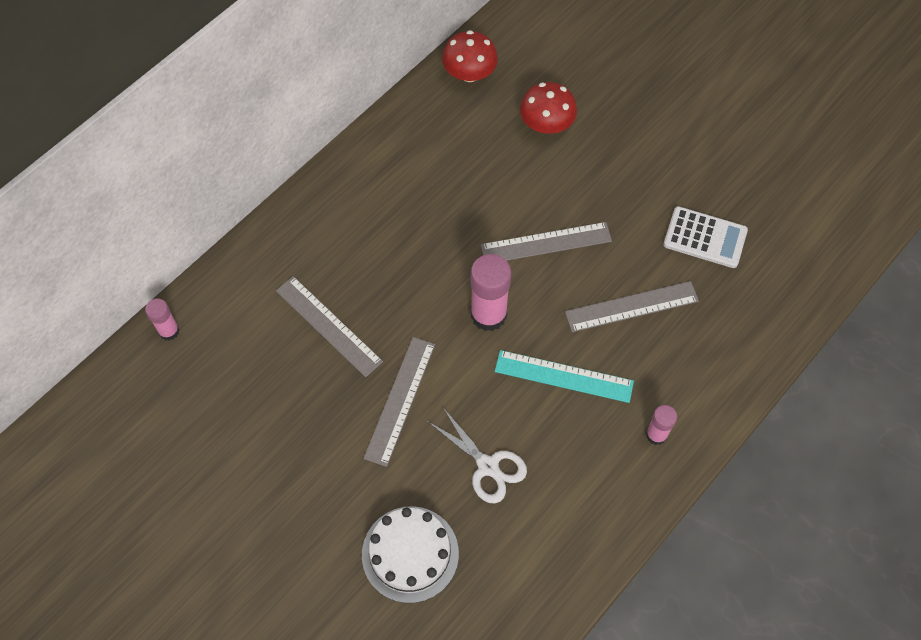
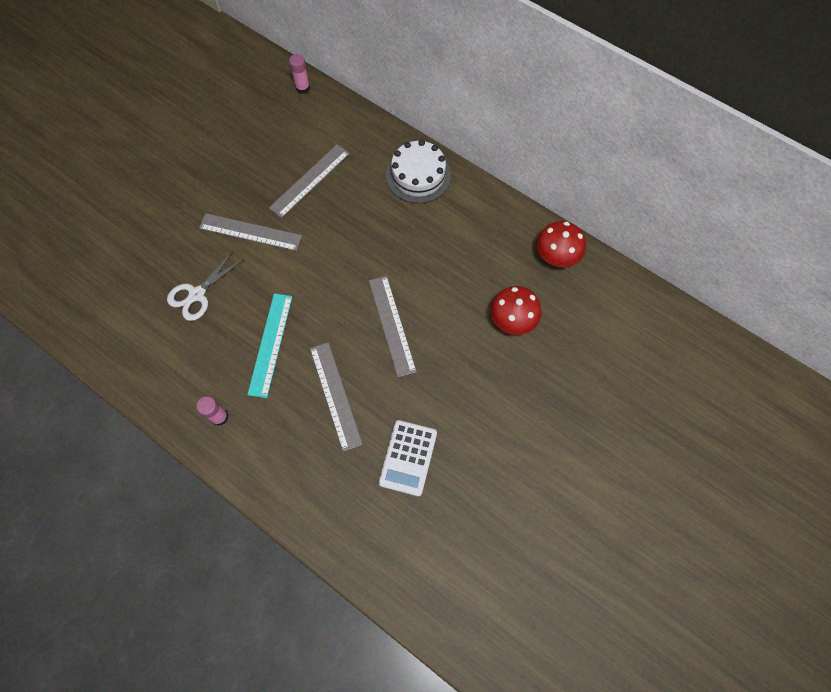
camera: 85 degrees right, 5 degrees up
white cake [362,506,459,603] -> white cake moved to [386,140,451,203]
pink glue stick [470,254,511,331] -> none

